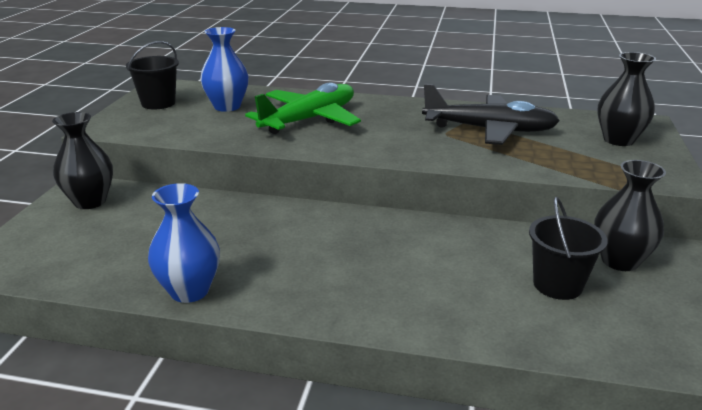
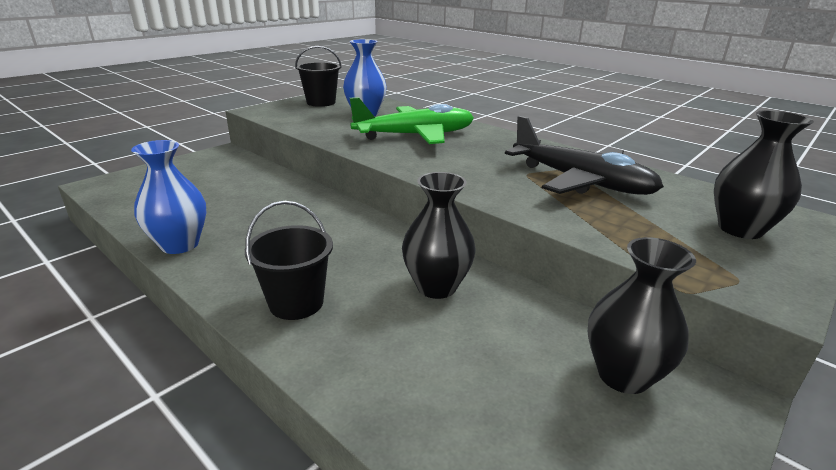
camera: 30 degrees right, 0 degrees up
black vase [52,112,113,209] -> black vase moved to [402,172,476,299]
black bucket [529,197,608,300] -> black bucket moved to [245,201,333,320]

